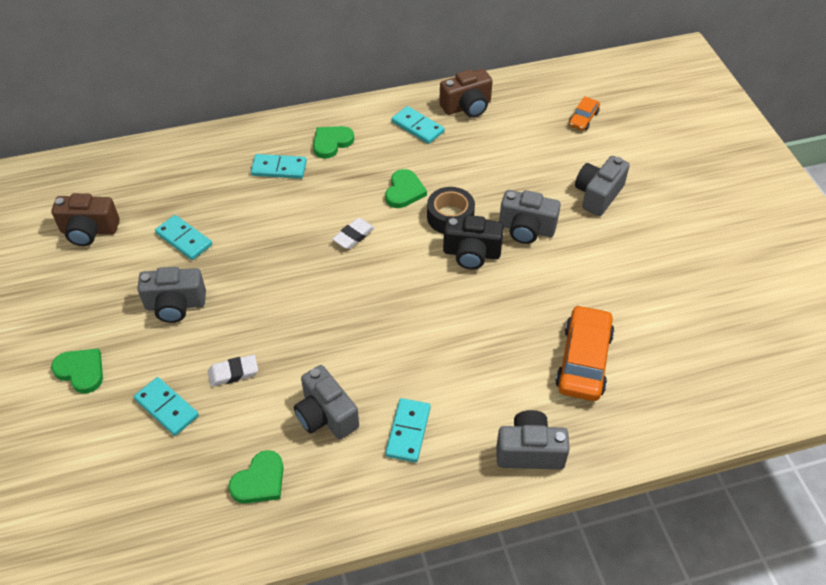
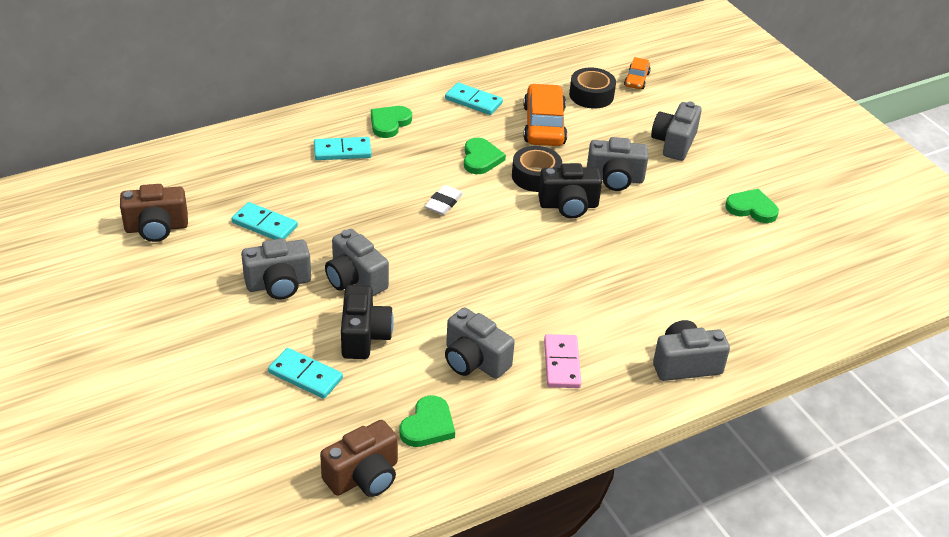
camera: 15 degrees left, 10 degrees down
green heart [51,348,103,393] -> green heart moved to [725,189,779,223]
white eraser [208,355,258,387] -> black camera [341,285,394,359]
turquoise domino [385,398,431,462] -> pink domino [544,334,581,388]
brown camera [439,69,493,118] -> brown camera moved to [320,420,398,497]
orange car [555,305,614,401] -> orange car moved to [524,84,567,146]
none -> grey camera [325,229,389,296]
none -> black tape [569,68,616,108]

